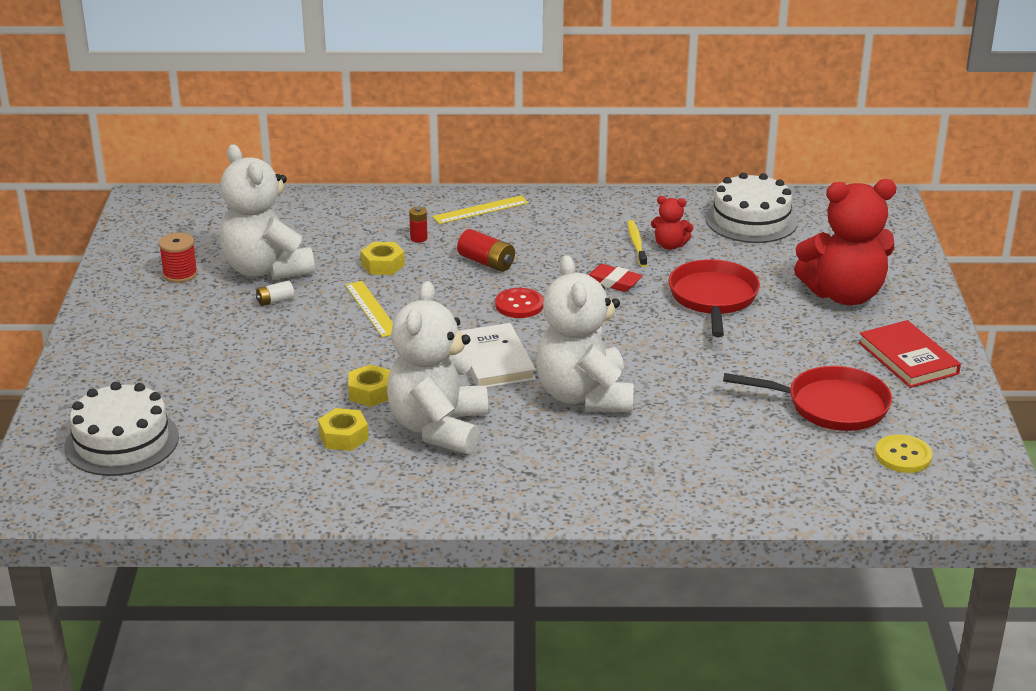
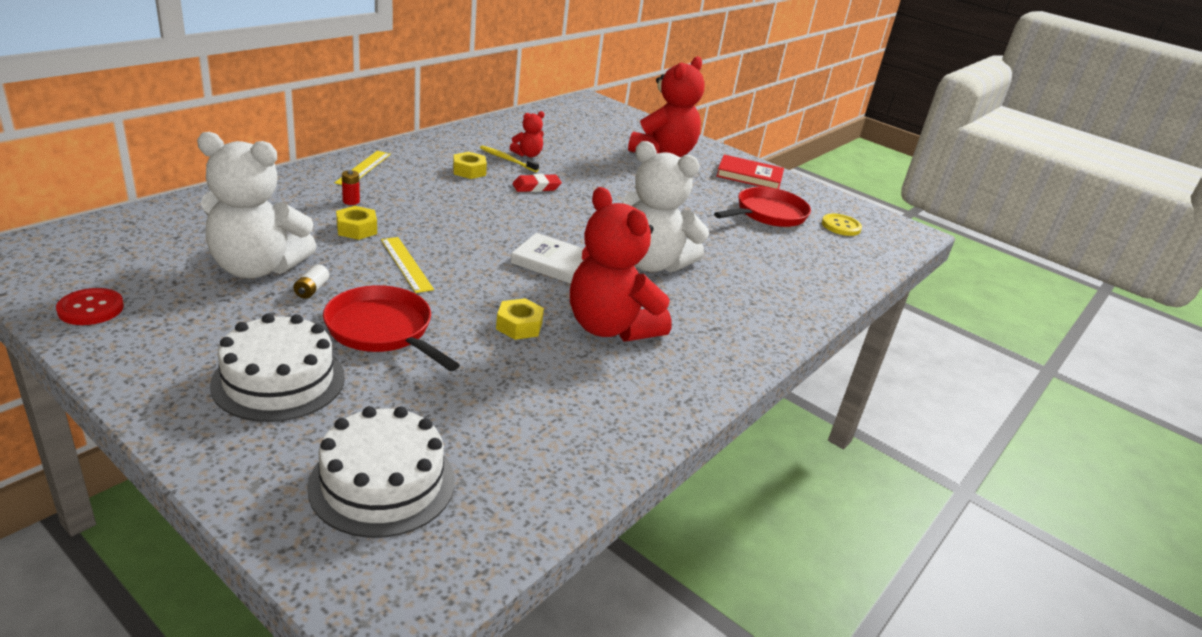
camera: 55 degrees left, 0 degrees up
red spool [159,233,198,283] -> none
yellow nut [318,408,369,451] -> yellow nut moved to [453,152,487,179]
yellow ruler [345,281,393,337] -> yellow ruler turned 45 degrees clockwise [381,237,434,293]
white teddy bear [387,281,488,454] -> red teddy bear [570,187,672,341]
red battery [457,229,515,272] -> none
red button [495,288,544,318] -> red button moved to [56,288,124,325]
red pan [668,259,760,337] -> red pan moved to [323,285,460,371]
white cake [705,172,798,243] -> white cake moved to [210,314,345,422]

